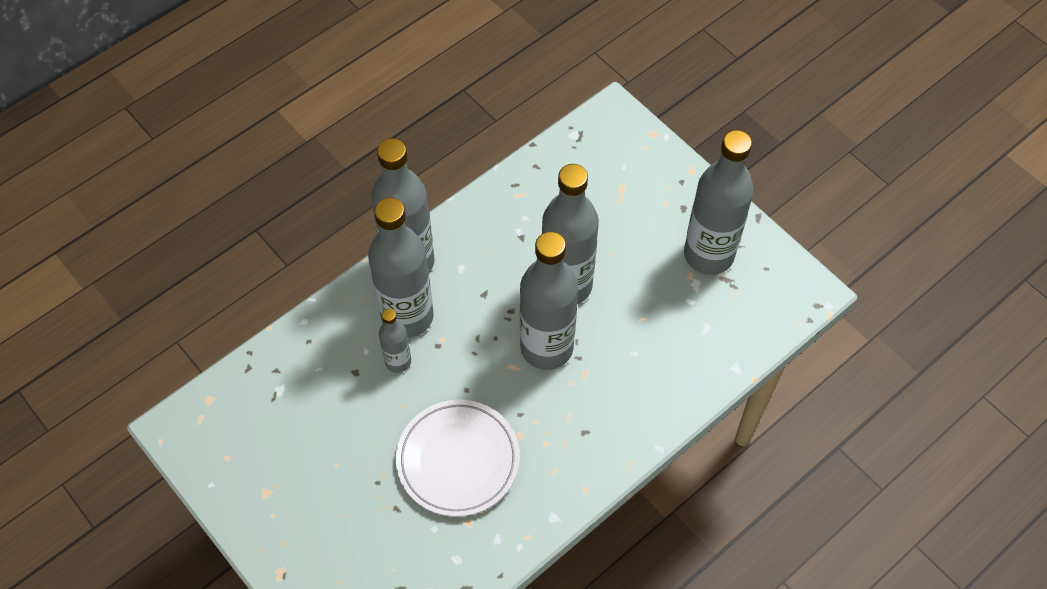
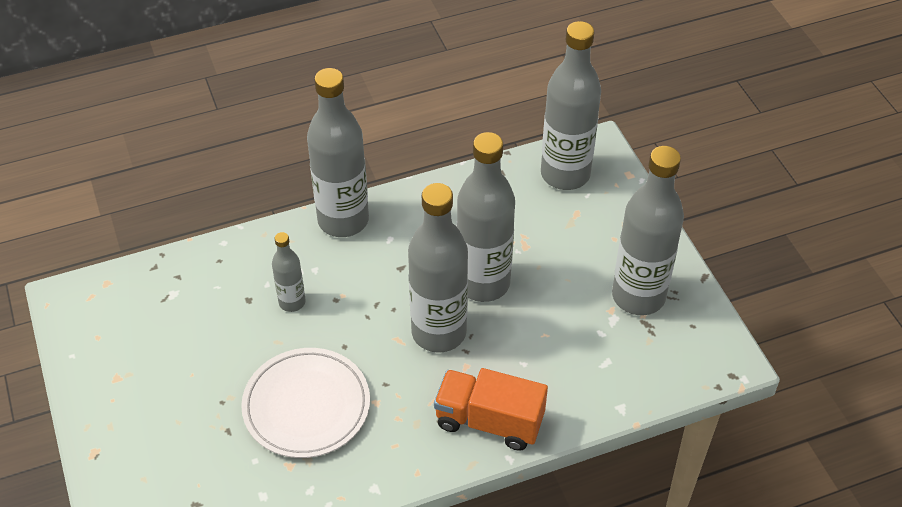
camera: 20 degrees right, 10 degrees down
grey bottle [368,198,434,338] -> grey bottle moved to [541,21,601,190]
none -> orange truck [434,368,548,451]

